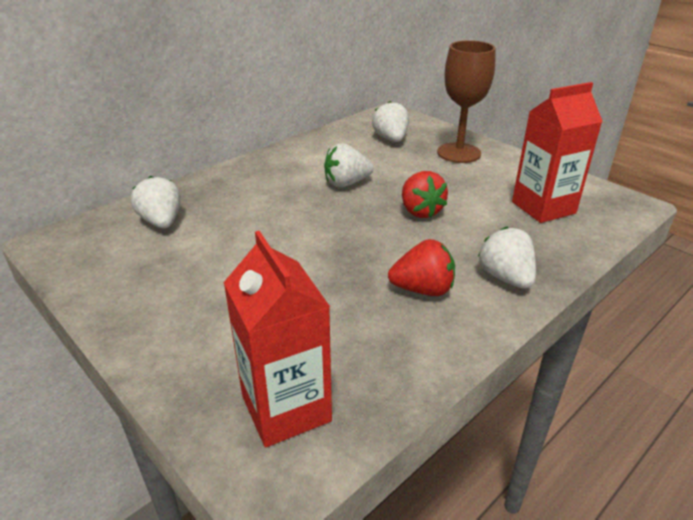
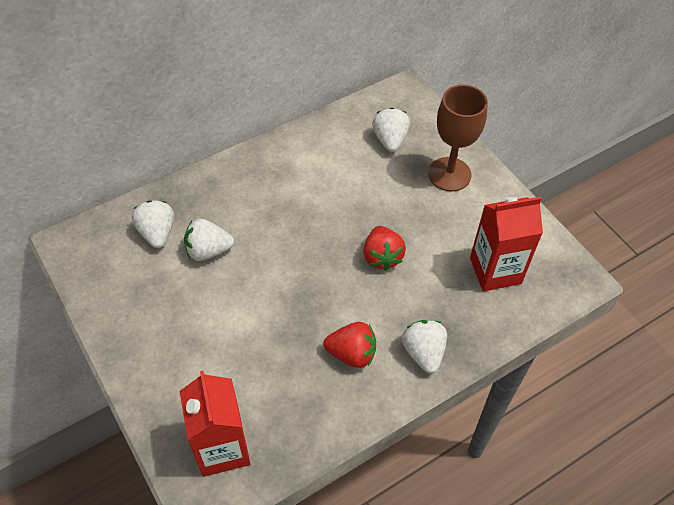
camera: 10 degrees right, 20 degrees up
white strawberry [324,143,373,187] -> white strawberry moved to [184,219,234,261]

